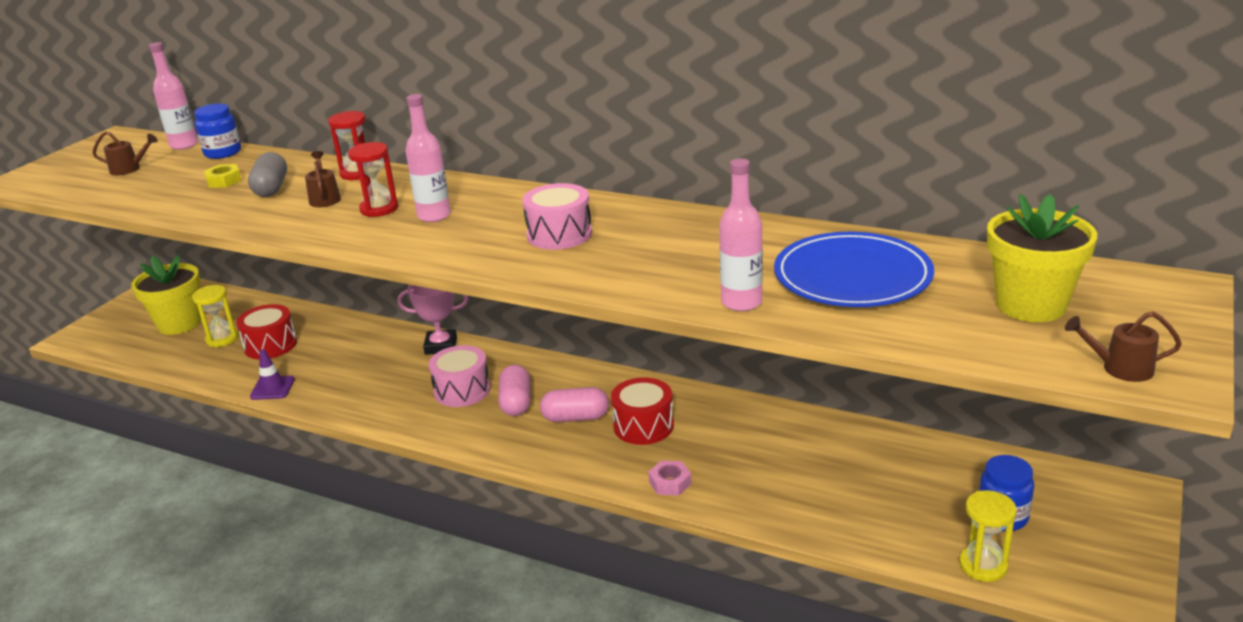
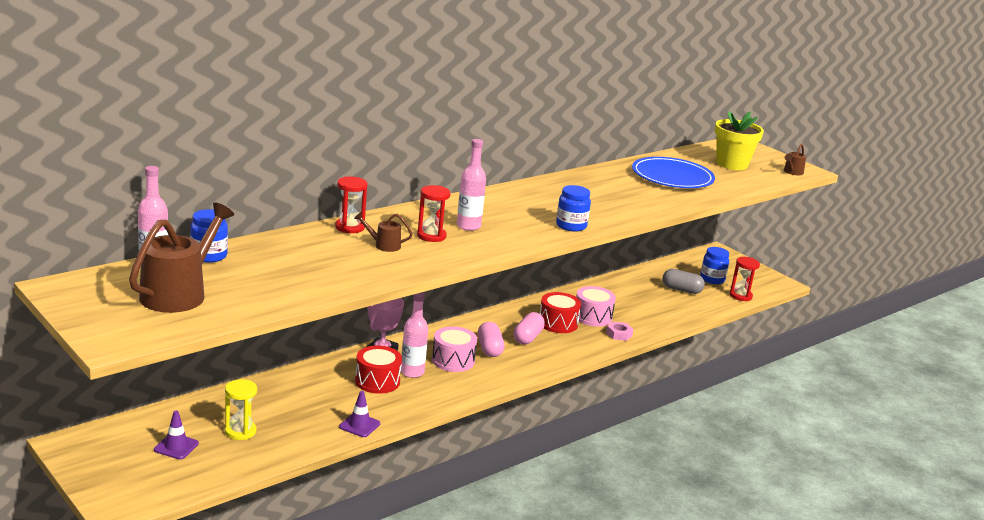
camera: 70 degrees left, 5 degrees down
brown watering can [93,131,158,175] -> brown watering can [129,203,234,313], size x2.16
yellow flower pot [131,255,201,335] -> purple traffic cone [154,411,199,459]
yellow nut [204,164,242,188] -> none
red drum [236,304,297,359] -> red drum moved to [355,346,402,394]
grey capsule [248,152,287,197] -> grey capsule moved to [663,269,705,294]
pink capsule [498,365,530,416] -> pink capsule turned 60 degrees clockwise [478,322,505,357]
pink drum [522,183,592,250] -> pink drum moved to [576,286,616,327]
pink bottle [719,158,763,311] -> pink bottle moved to [401,292,428,378]
yellow hourglass [959,490,1017,582] -> red hourglass [730,257,760,301]
none -> blue jar [556,185,591,232]

